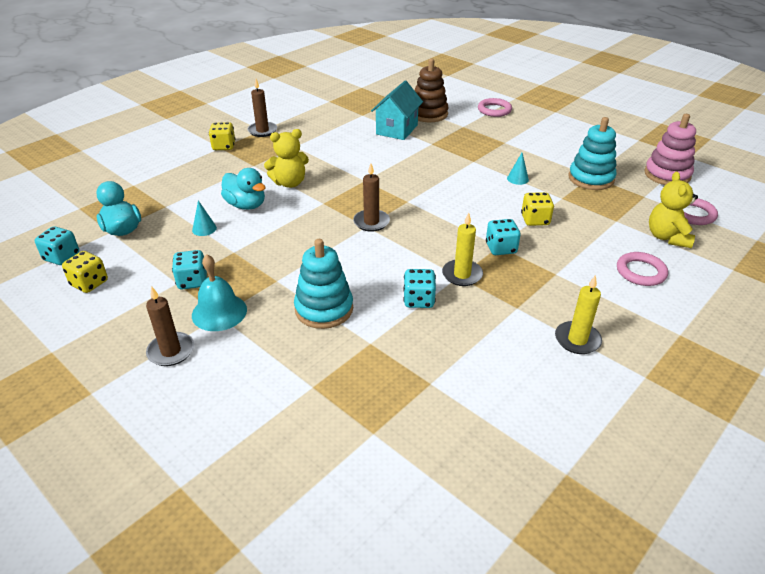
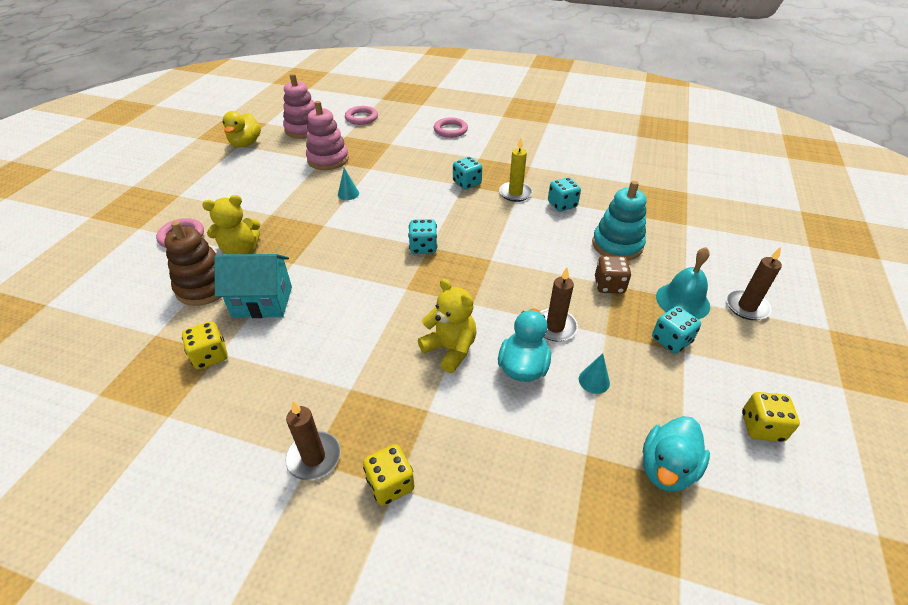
camera: 115 degrees left, 5 degrees up
turquoise dice [35,226,79,265] -> turquoise dice moved to [408,219,437,254]
brown candle [353,163,390,232] -> brown candle moved to [540,268,578,341]
yellow dice [521,192,554,226] -> yellow dice moved to [182,321,228,369]
yellow candle [555,275,602,354] -> none
turquoise stacking toy [569,117,617,190] -> pink stacking toy [306,101,349,170]
yellow teddy bear [649,172,698,248] -> yellow teddy bear moved to [202,195,260,254]
none -> yellow duck [223,111,261,147]
none -> brown dice [595,256,631,294]

